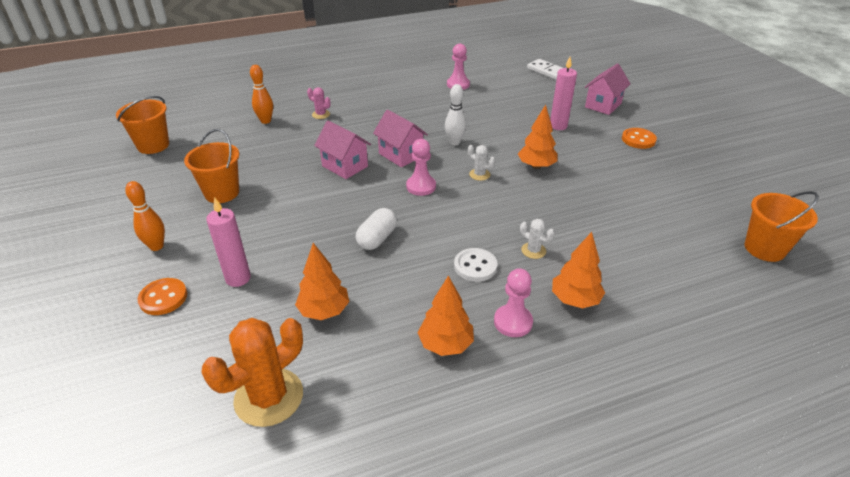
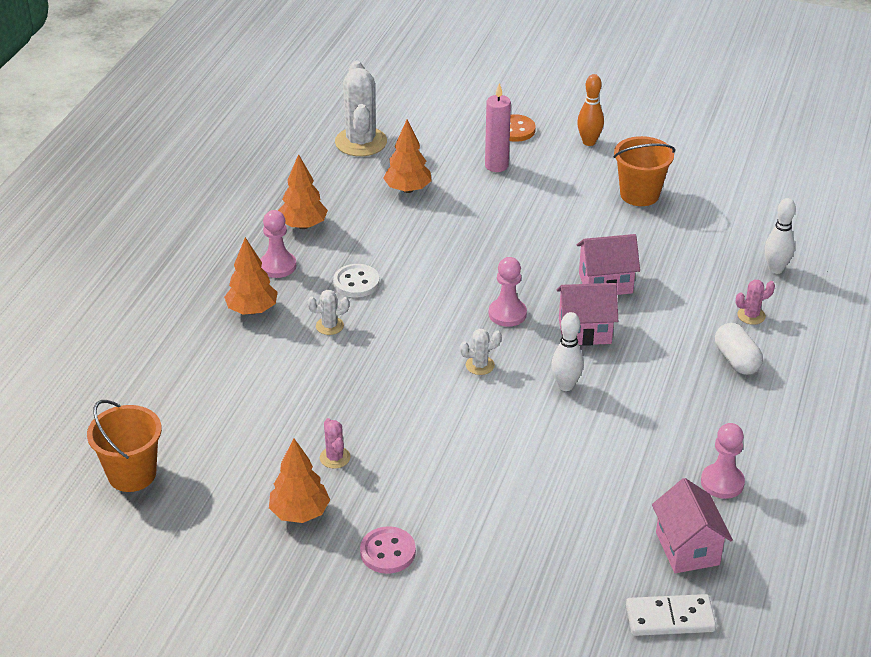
camera: 130 degrees right, 0 degrees up
orange bucket [116,96,169,154] -> none
orange cactus [201,318,303,427] -> white cactus [335,61,387,156]
orange bowling pin [250,65,273,124] -> white bowling pin [765,198,796,274]
white capsule [356,208,397,250] -> white capsule moved to [715,323,763,375]
orange tree [518,105,557,169] -> orange tree moved to [269,438,330,523]
pink candle [550,57,577,130] -> none
pink house [584,63,631,115] -> pink house moved to [652,478,733,573]
orange button [622,128,657,149] -> pink button [360,526,416,574]
none -> pink cactus [320,418,351,469]

